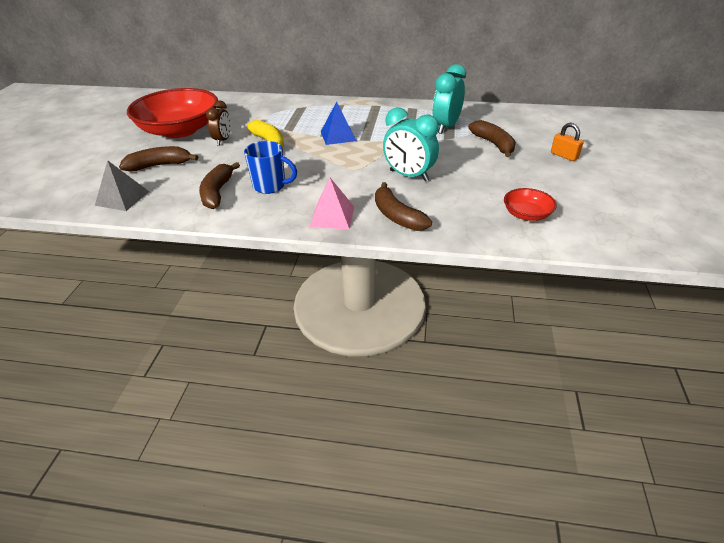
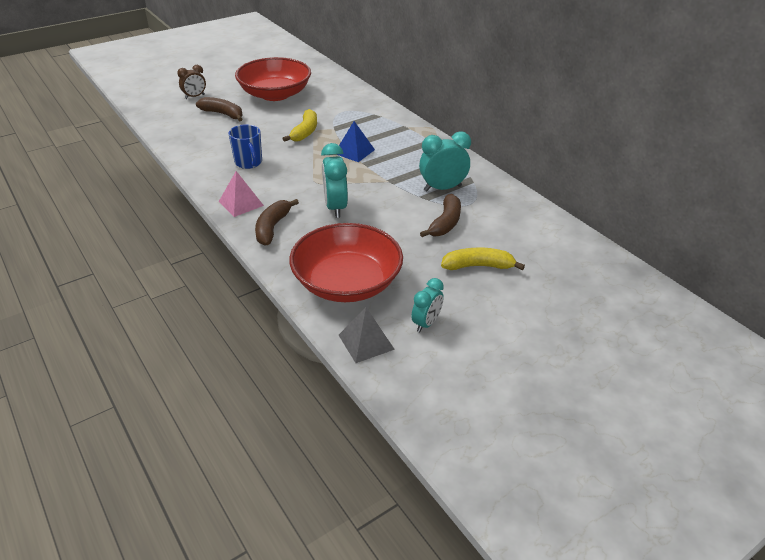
camera: 45 degrees right, 0 degrees up
grey pyramid [95,160,149,211] -> grey pyramid moved to [339,307,395,363]
brown banana [199,162,240,209] -> none
brown clock [206,100,231,146] -> brown clock moved to [177,65,206,99]
red bowl [504,188,557,221] -> red bowl [289,223,403,302], size x2.27
orange padlock [551,123,584,161] -> yellow banana [441,247,525,270]
none -> turquoise clock [411,278,444,332]

